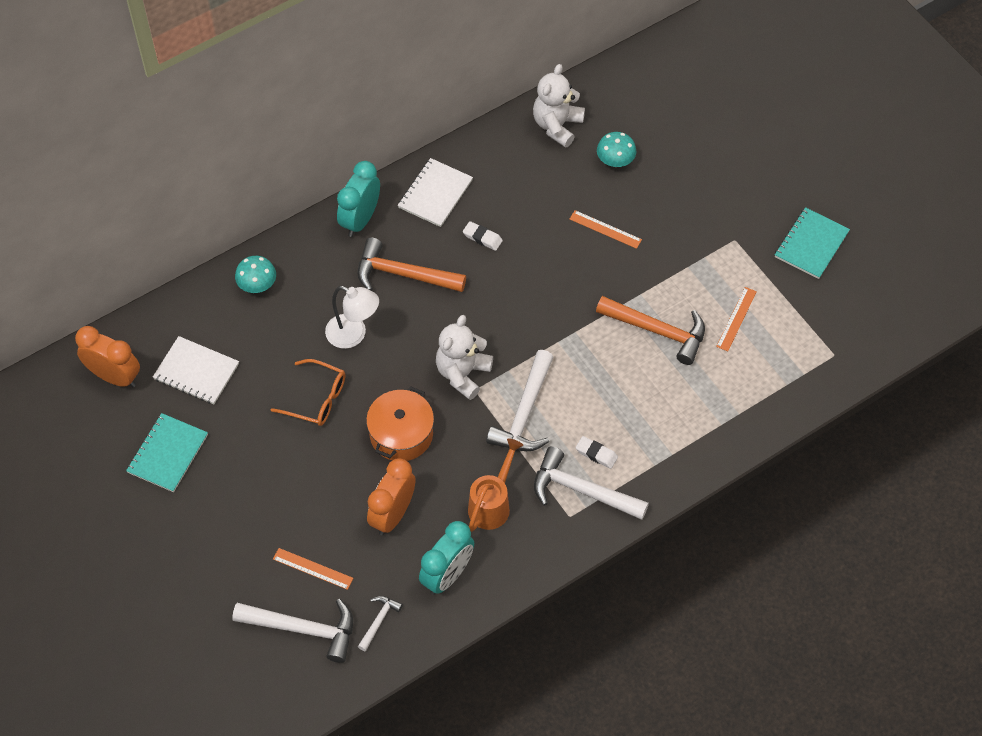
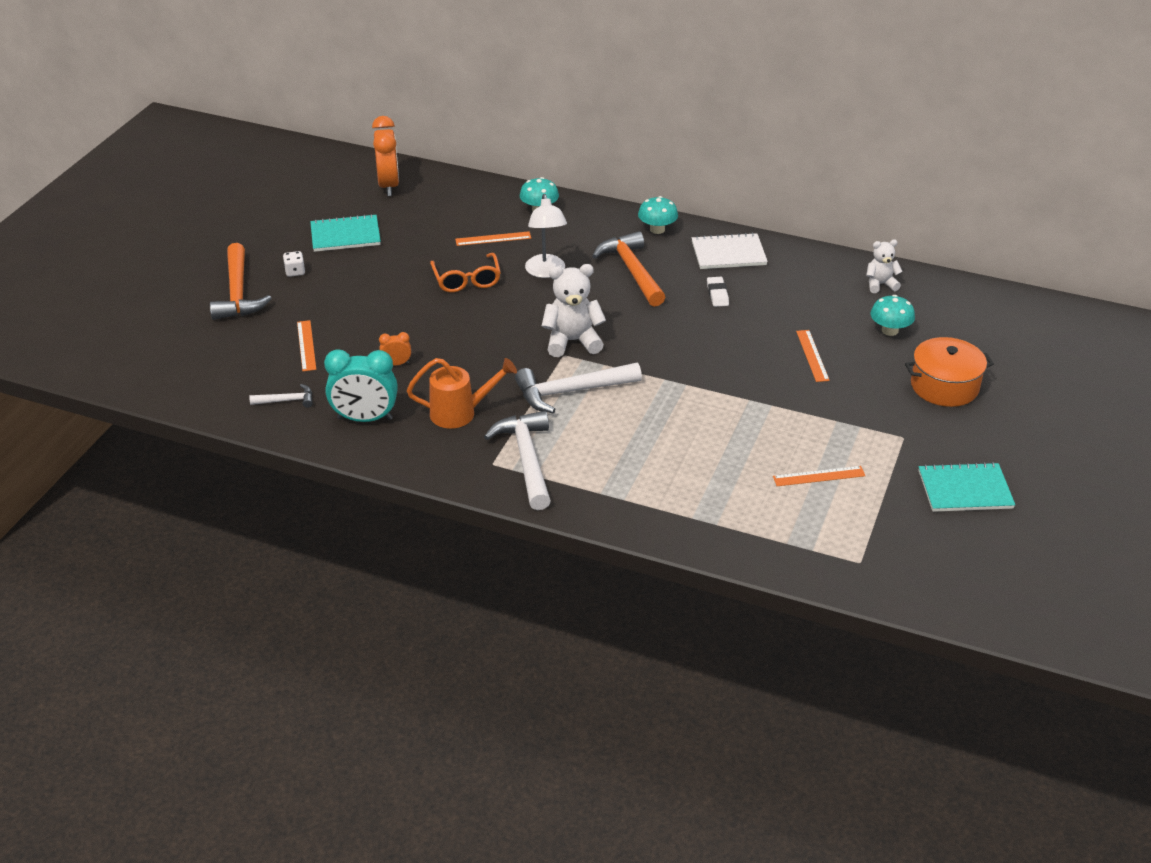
camera: 55 degrees right, 20 degrees down
white notebook [153,336,239,404] -> none
white hammer [232,599,353,663] -> none
turquoise clock [337,161,380,237] -> turquoise mushroom [638,196,678,234]
orange pot [366,386,434,461] -> orange pot moved to [905,337,994,407]
orange clock [367,458,416,535] -> orange clock [379,332,411,365], size x0.47
white teddy bear [533,64,585,148] -> white teddy bear [866,240,903,293], size x0.60
white eraser [576,436,618,469] -> none
orange hammer [596,296,705,365] -> orange hammer moved to [210,243,272,320]
none -> white dice [283,251,305,277]
none -> orange ruler [455,231,531,246]

